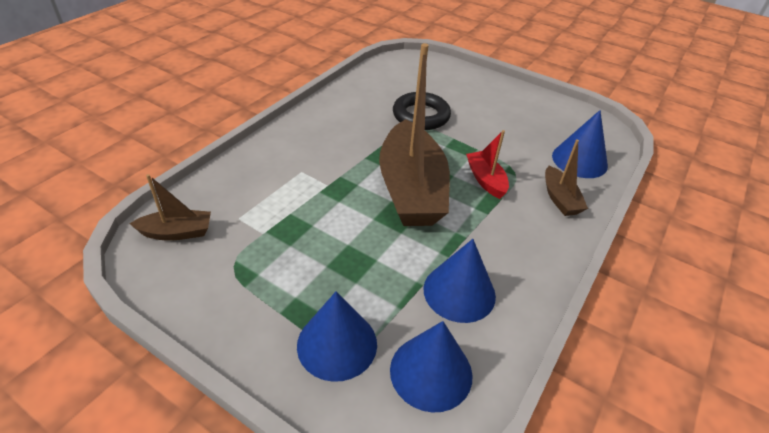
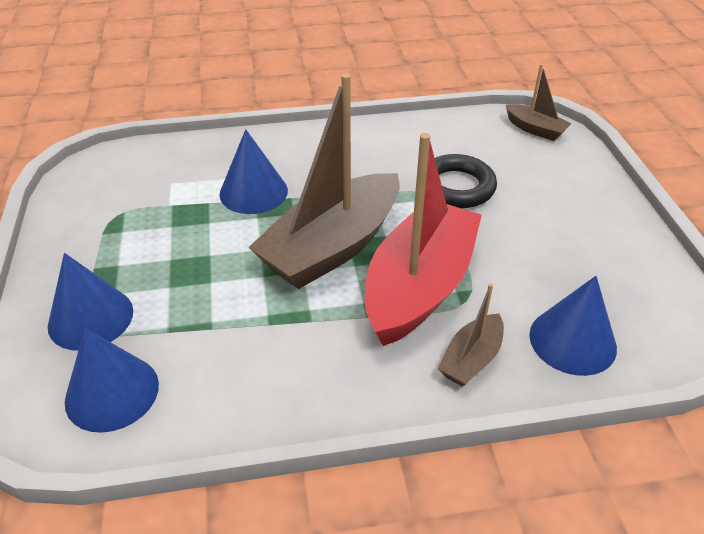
camera: 50 degrees right, 0 degrees up
brown boat [130,174,211,241] -> brown boat moved to [505,64,571,141]
blue cone [423,239,496,323] -> blue cone moved to [219,129,288,214]
red boat [466,130,509,199] -> red boat [365,133,482,346], size x2.17

